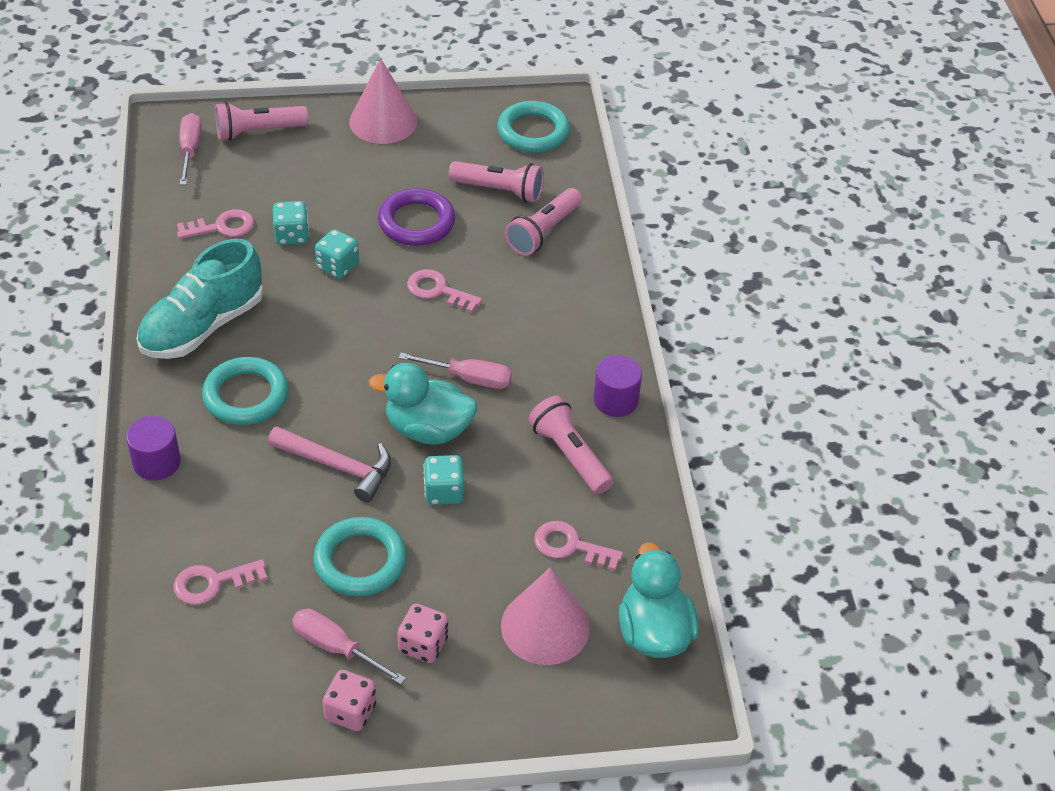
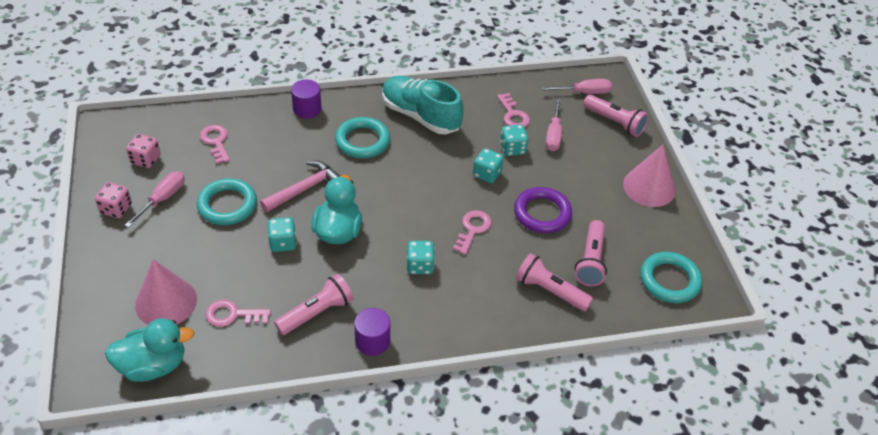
camera: 85 degrees right, 0 degrees up
pink flashlight [215,102,308,141] -> pink flashlight turned 150 degrees clockwise [583,95,649,137]
pink hammer [268,426,391,502] -> pink hammer turned 150 degrees counterclockwise [260,161,340,212]
pink dice [398,603,448,663] -> pink dice moved to [126,134,161,168]
pink screwdriver [399,353,512,389] -> pink screwdriver moved to [545,99,562,151]
pink key [534,521,623,571] -> pink key turned 105 degrees counterclockwise [206,300,271,327]
none -> turquoise dice [407,241,435,274]

